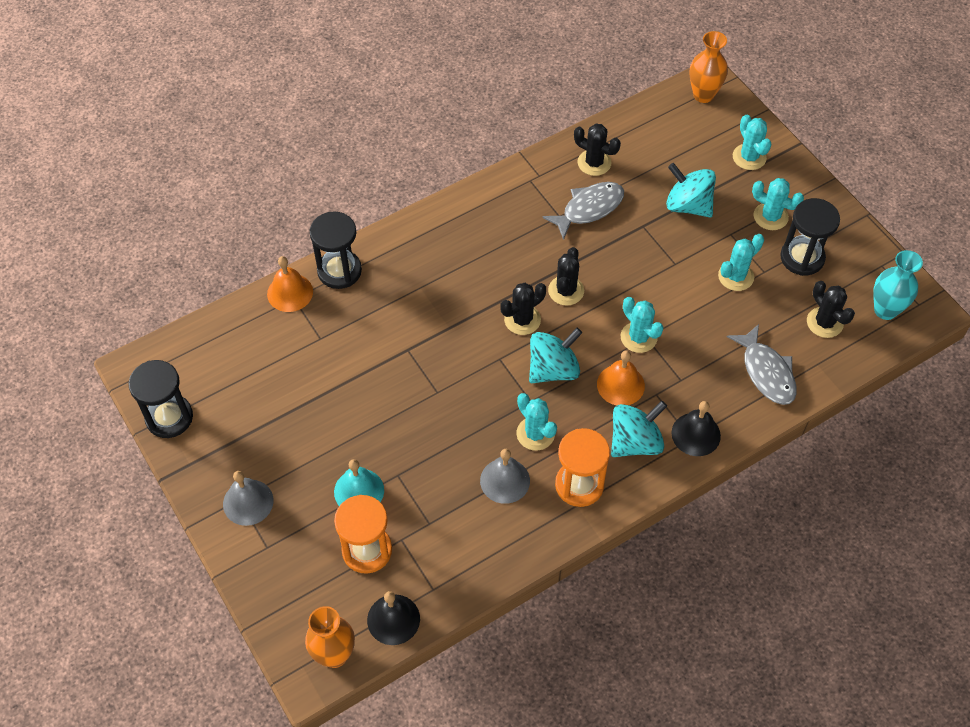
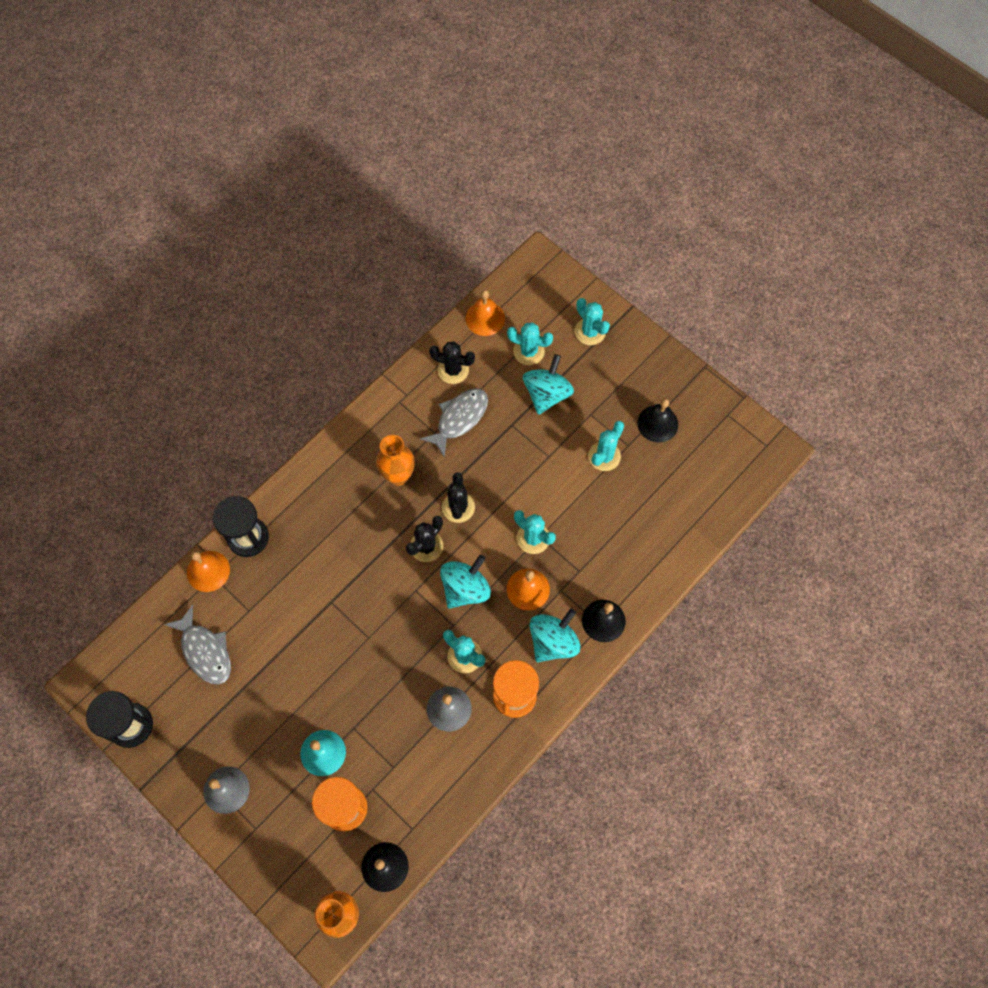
camera: 15 degrees left, 10 degrees up
turquoise spinning top [666,163,716,217] -> turquoise spinning top turned 90 degrees clockwise [523,354,574,415]
orange vase [689,31,728,103] -> orange vase moved to [376,435,415,486]
grey fish [727,324,797,405] -> grey fish moved to [164,604,231,685]
turquoise cactus [752,178,804,230] -> turquoise cactus moved to [507,322,553,365]
black hourglass [780,198,840,276] -> black bell [637,398,678,443]
black cactus [807,281,855,338] -> none
turquoise vase [873,250,923,320] -> none
none -> orange bell [466,290,505,336]

